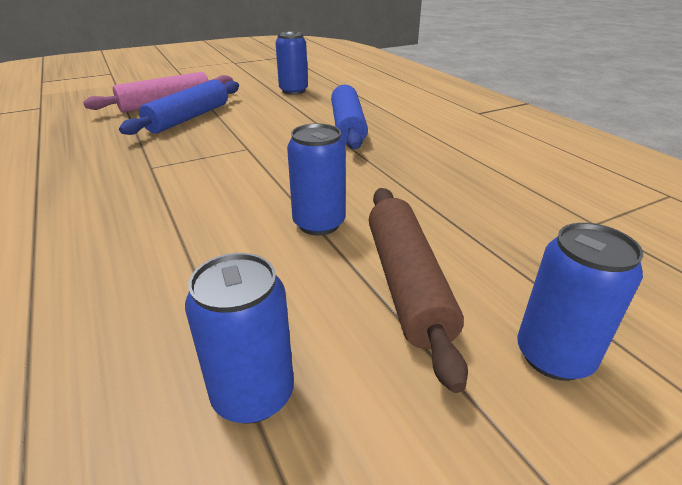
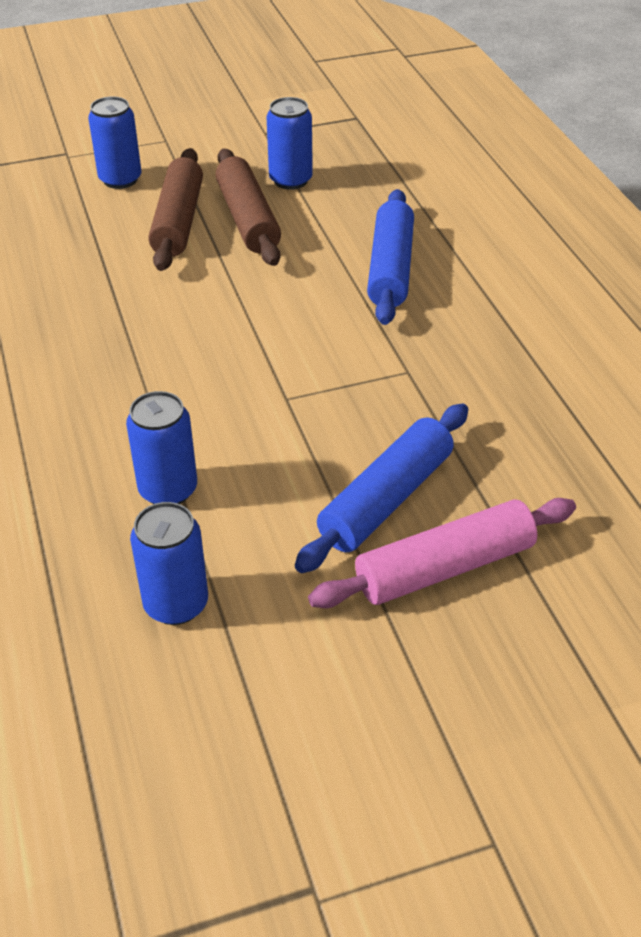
camera: 170 degrees left, 10 degrees up
blue can [287,123,346,235] -> blue can moved to [126,391,197,504]
blue rolling pin [331,85,368,149] -> blue rolling pin moved to [367,189,414,325]
none -> brown rolling pin [216,149,281,266]

